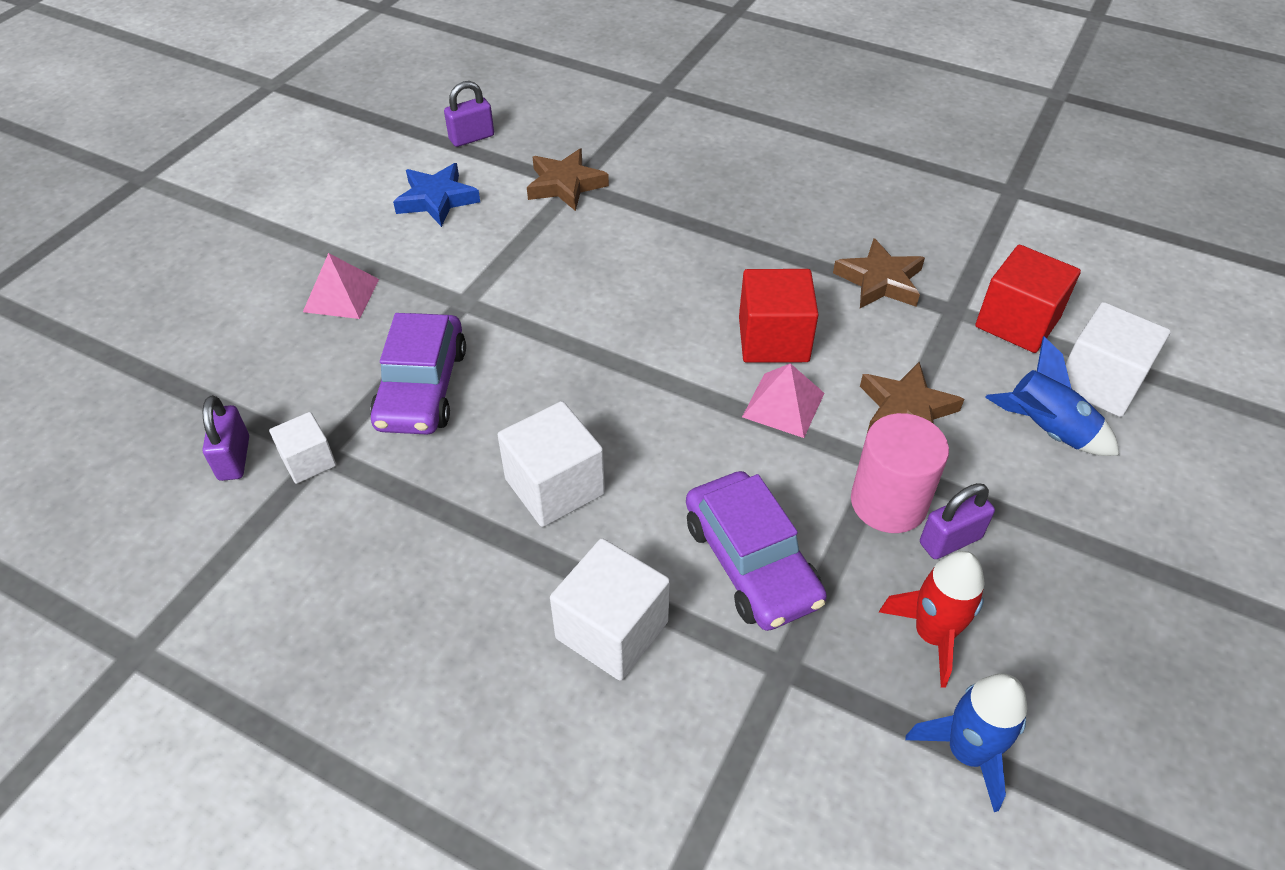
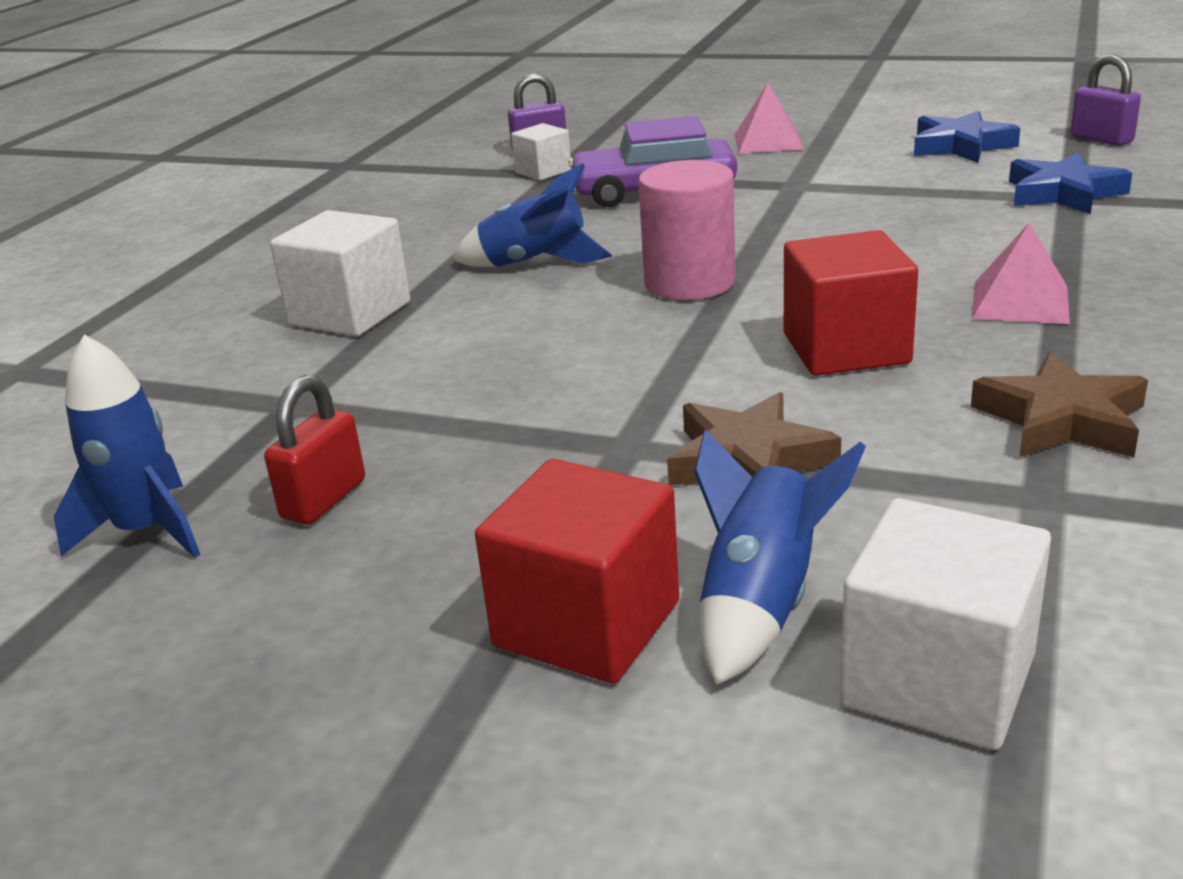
camera: 85 degrees right, 20 degrees down
white cube [498,401,605,527] -> blue rocket [453,163,612,267]
brown star [527,149,609,211] -> blue star [1009,153,1132,214]
purple car [686,471,827,631] -> none
pink pyramid [742,363,824,438] -> pink pyramid moved to [972,223,1070,324]
pink cylinder [851,413,949,533] -> pink cylinder moved to [638,160,735,300]
red rocket [879,551,984,688] -> red padlock [264,375,365,525]
purple padlock [920,483,995,559] -> none
red cube [975,245,1081,353] -> red cube moved to [475,459,679,684]

